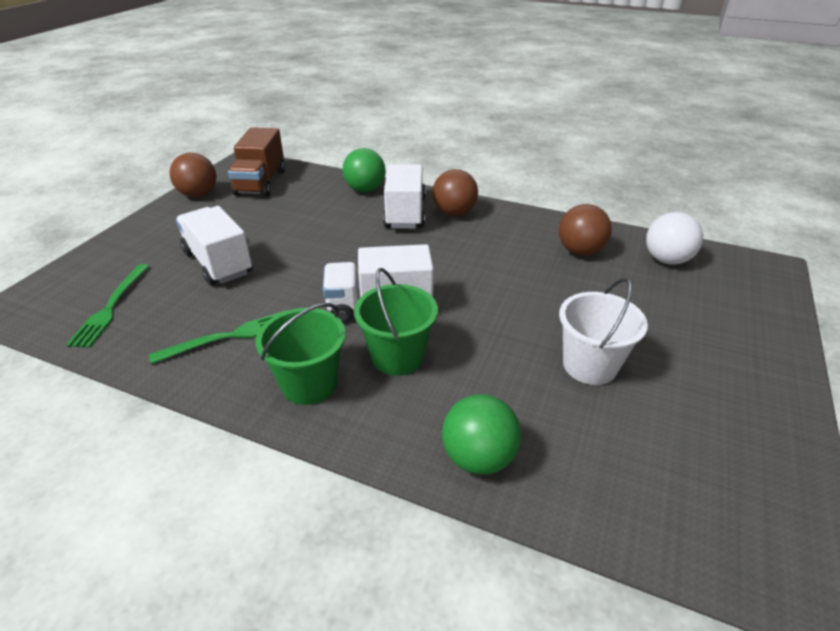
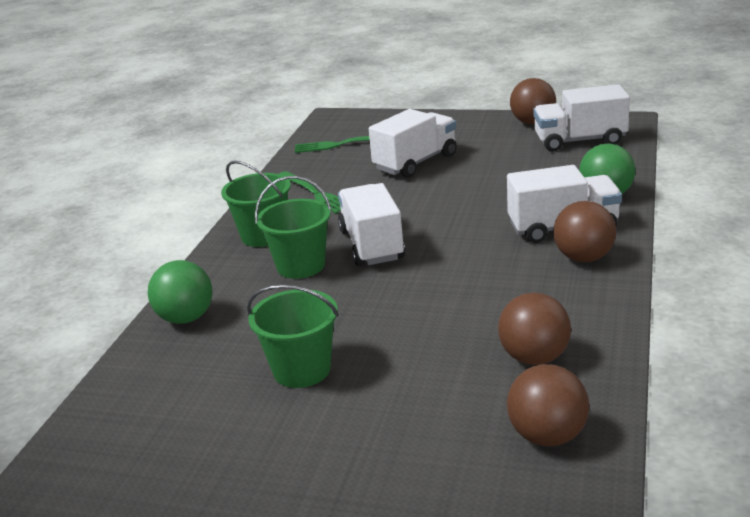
camera: 85 degrees right, 10 degrees down
brown truck [228,127,285,197] -> white truck [533,84,630,151]
white bucket [559,278,648,385] -> green bucket [247,285,339,388]
white ball [646,212,703,265] -> brown ball [507,364,589,446]

